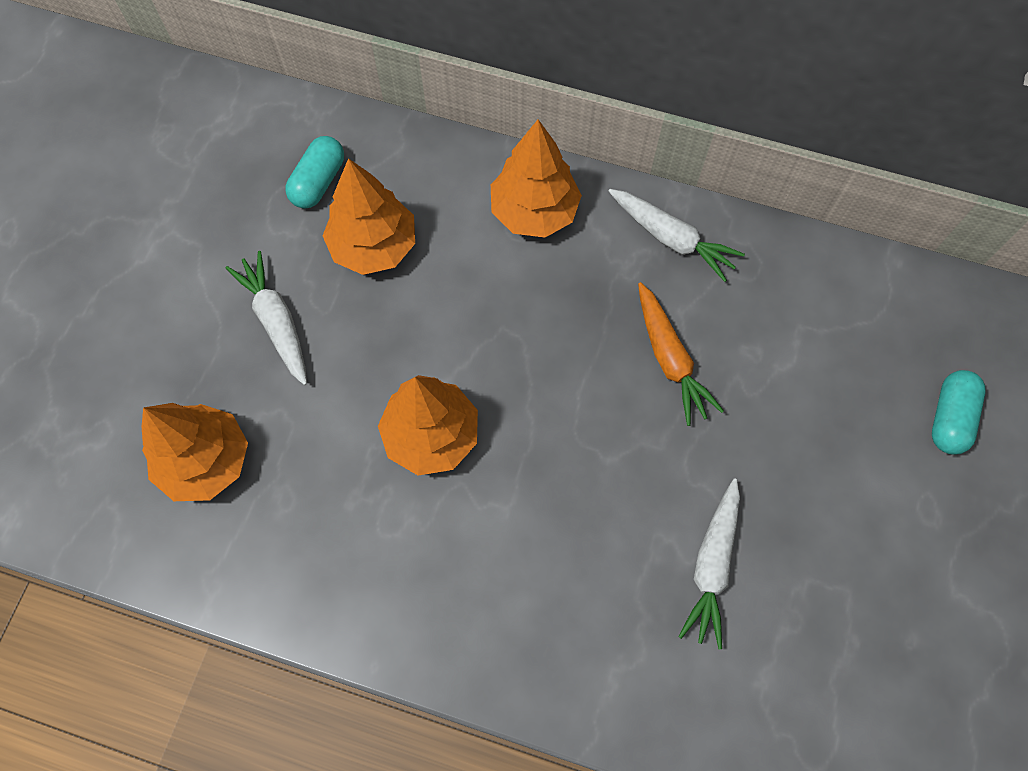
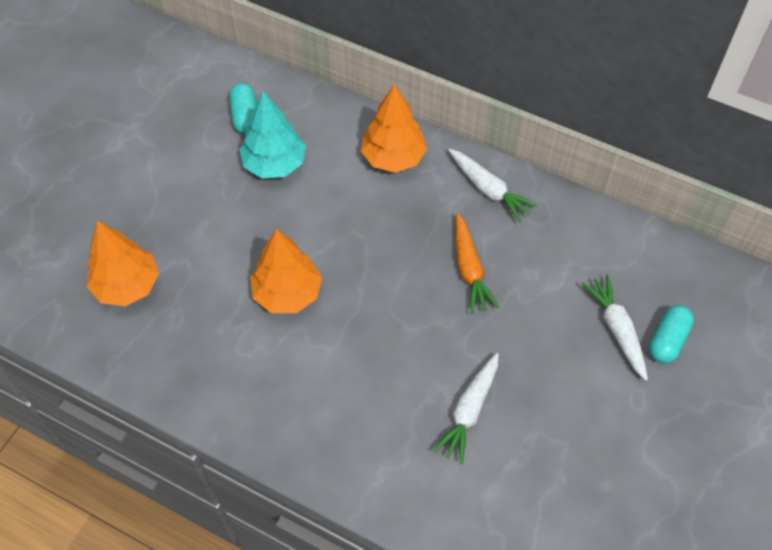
camera: 10 degrees right, 10 degrees down
white carrot [226,251,307,385] -> white carrot moved to [582,275,648,381]
turquoise capsule [285,136,344,209] -> turquoise capsule turned 45 degrees counterclockwise [229,83,256,134]
orange tree [322,158,415,275] -> turquoise tree [239,91,306,178]

